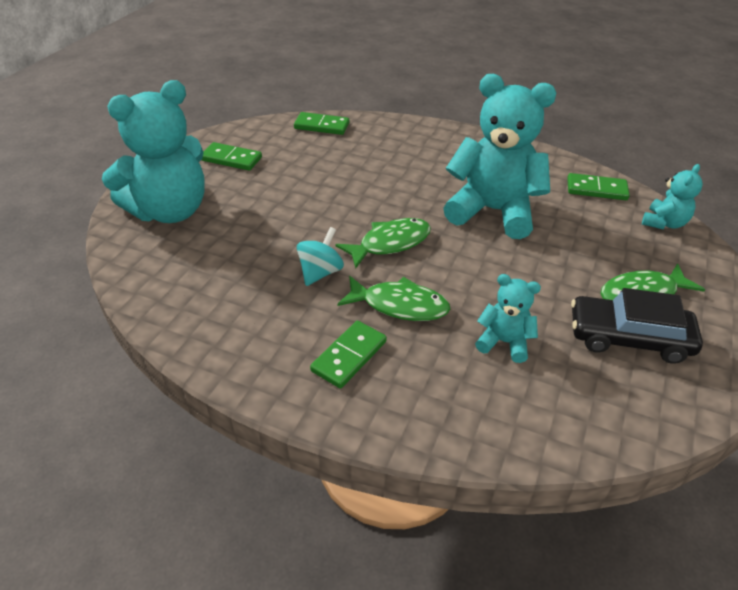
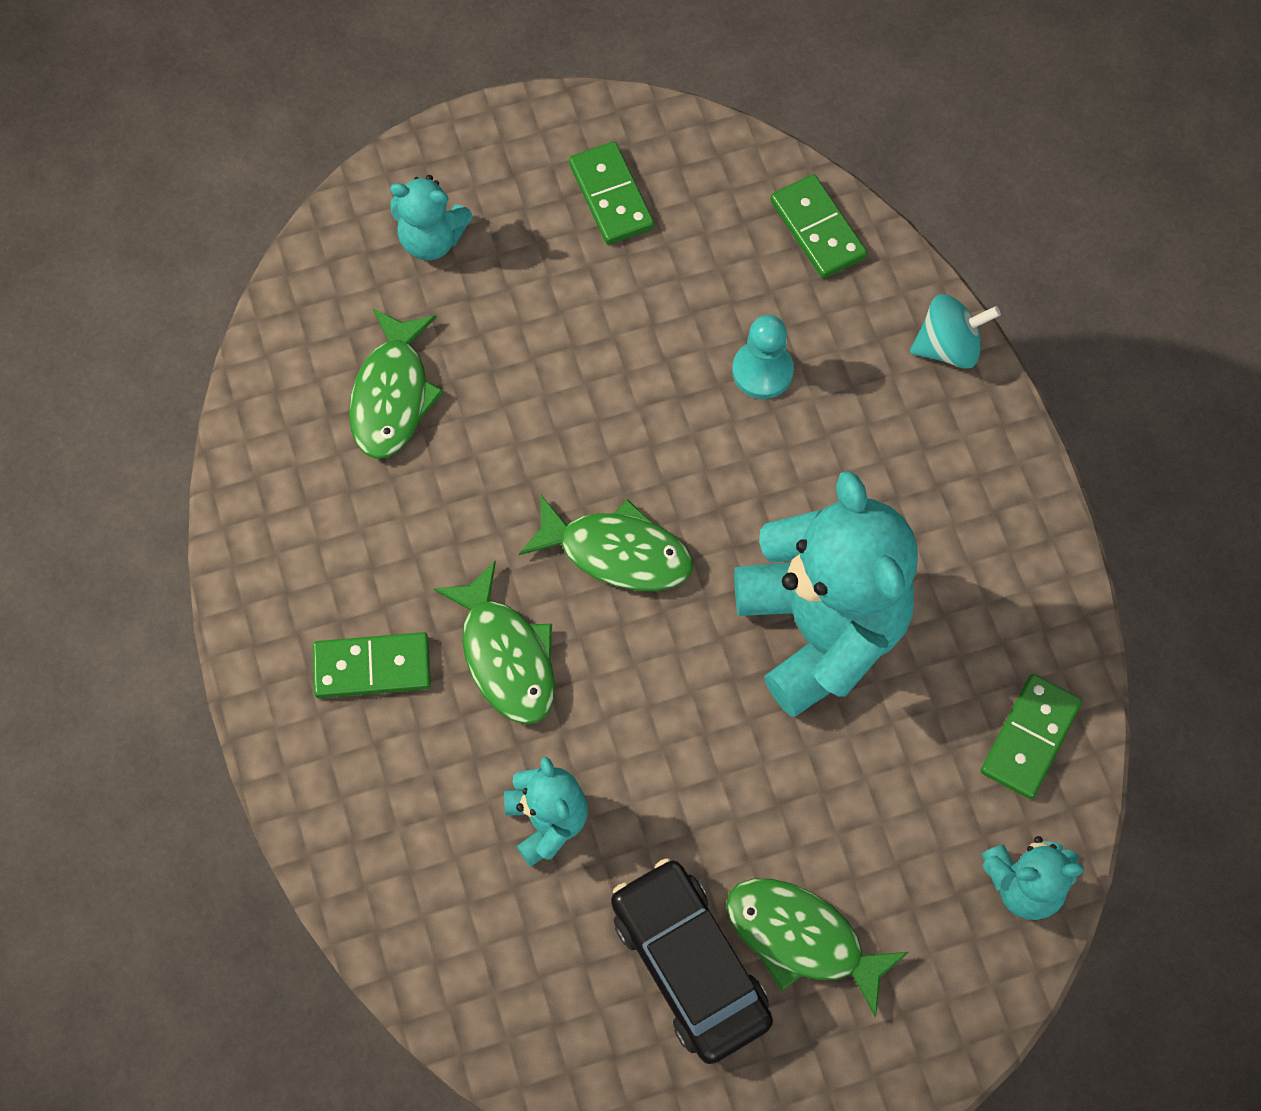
camera: 50 degrees right, 25 degrees up
turquoise teddy bear [102,80,205,223] -> turquoise teddy bear [390,175,473,260], size x0.48
turquoise spinning top [297,227,344,286] -> turquoise spinning top moved to [910,294,1001,369]
green domino [567,173,630,200] -> green domino turned 60 degrees clockwise [981,674,1082,799]
none -> green fish [349,309,444,459]
none -> turquoise pawn [732,315,794,399]

